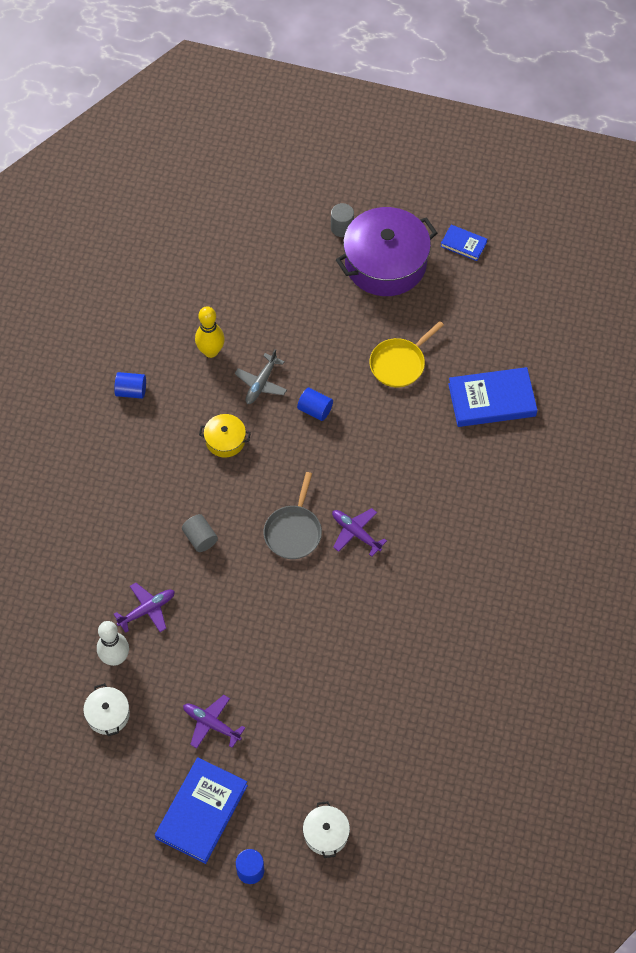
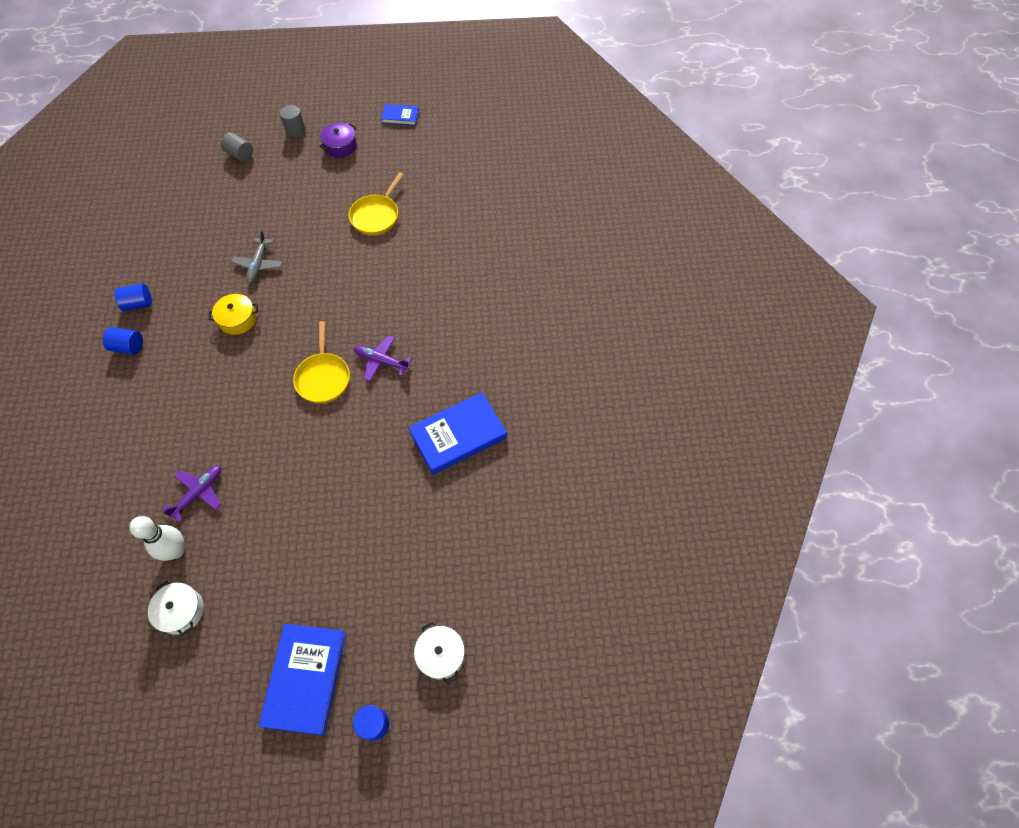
camera: 20 degrees left, 0 degrees up
grey cylinder [182,514,218,552] -> grey cylinder moved to [221,132,253,162]
purple plane [183,695,245,749] -> none
yellow bowling pin [195,306,225,358] -> none
grey pan [264,472,322,559] -> yellow pan [293,321,350,403]
blue cylinder [297,387,333,421] -> blue cylinder moved to [103,327,143,355]
purple pot [336,207,437,296] -> purple pot [320,123,357,157], size x0.46
blue book [448,367,537,427] -> blue book moved to [409,392,507,475]

